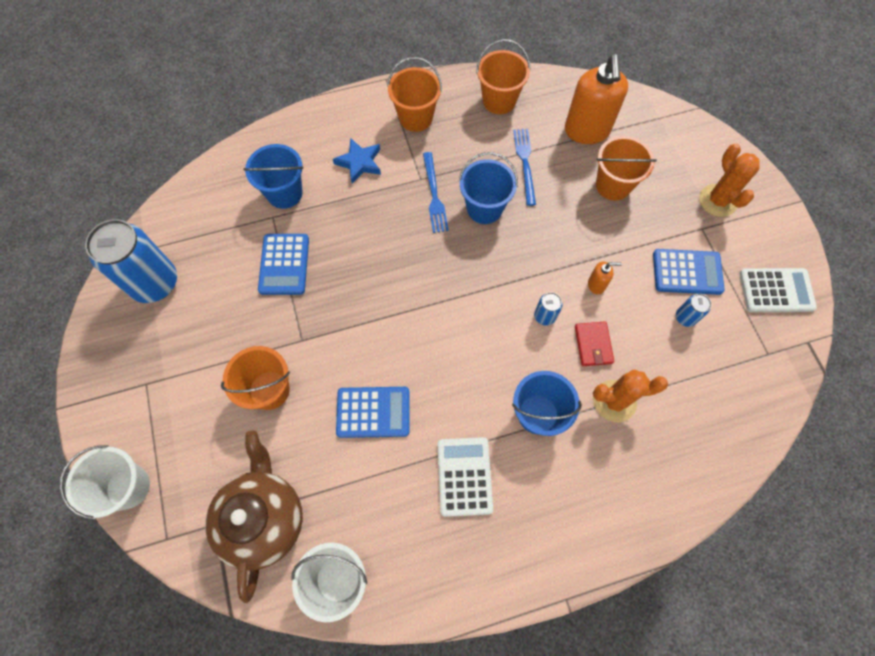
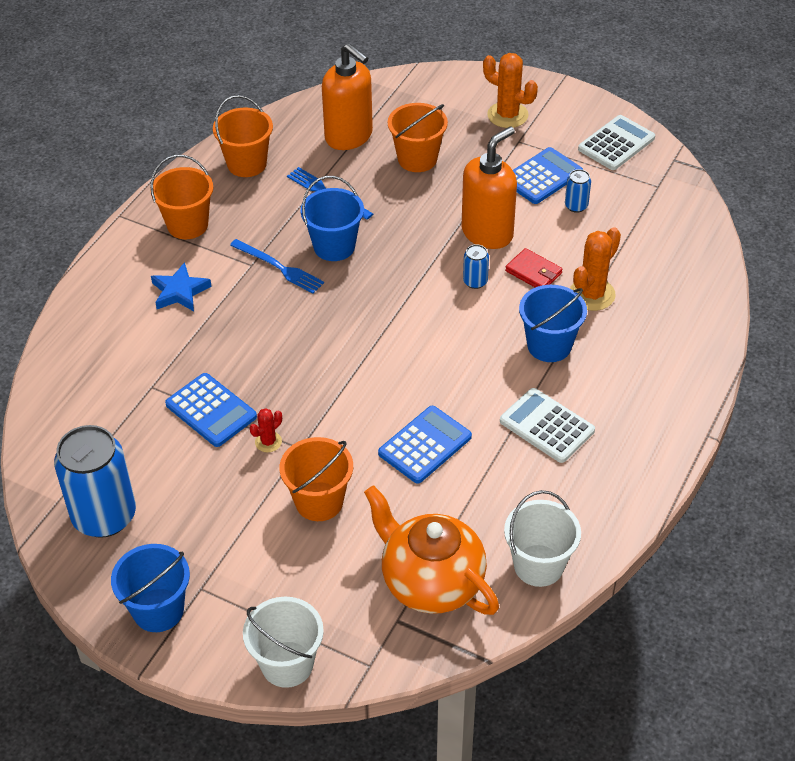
camera: 45 degrees left, 20 degrees down
brown teapot [205,431,303,603] -> orange teapot [364,485,499,615]
blue bucket [243,144,304,209] -> blue bucket moved to [111,544,190,632]
orange soap dispenser [588,262,622,294] -> orange soap dispenser [461,126,517,249], size x2.31
none -> red cactus [250,408,282,452]

